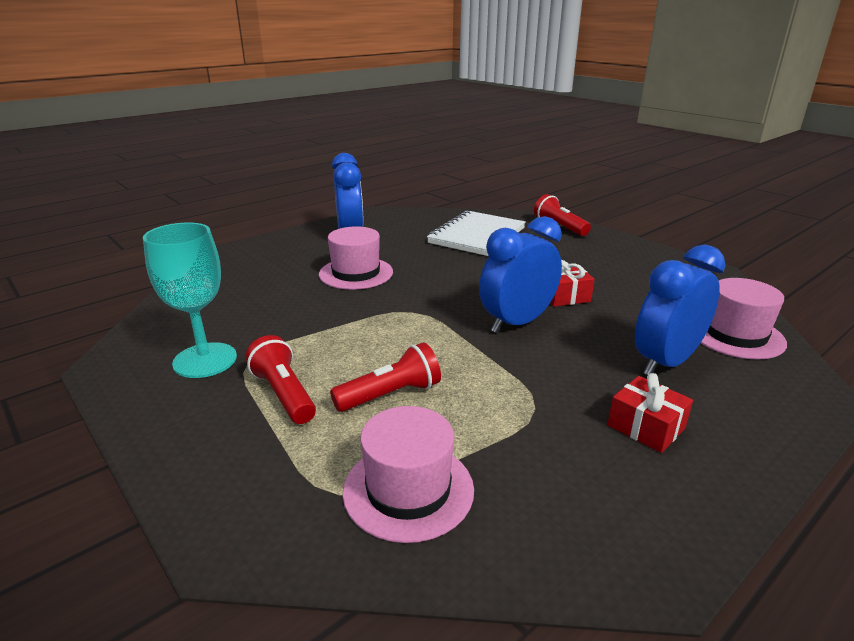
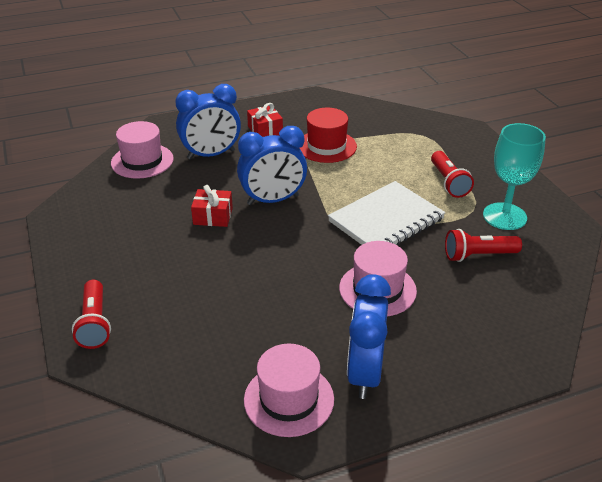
camera: 160 degrees left, 10 degrees up
red flashlight [330,342,441,412] -> red flashlight moved to [445,229,522,262]
pink hat [342,406,474,543] -> pink hat moved to [244,344,334,437]
white notebook [427,210,526,256] -> white notebook moved to [328,181,445,245]
none -> red hat [300,108,357,163]

